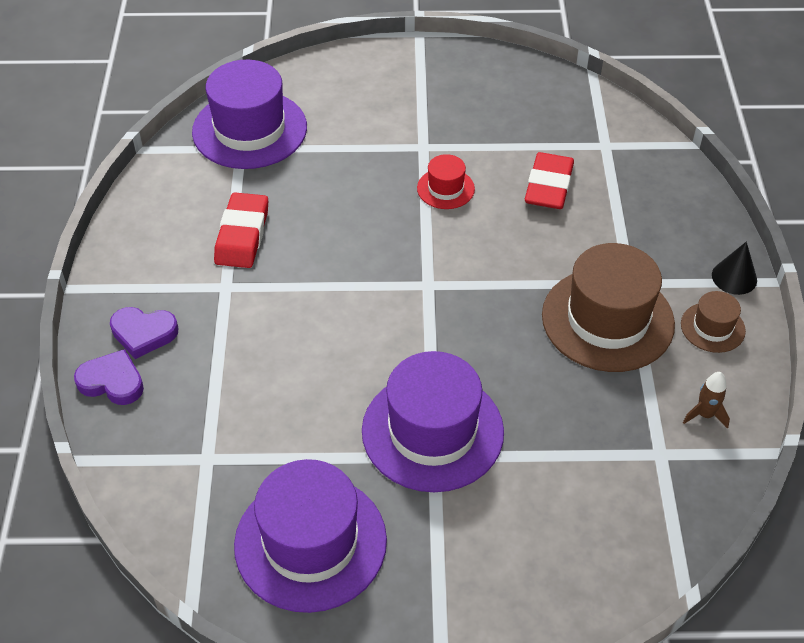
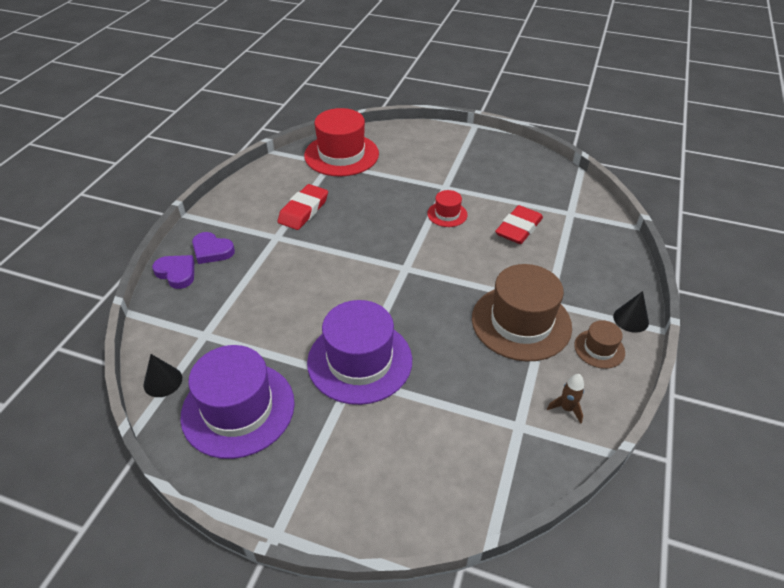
camera: 20 degrees right, 5 degrees down
purple hat [192,60,307,169] -> red hat [304,108,379,177]
none -> black cone [143,354,182,397]

